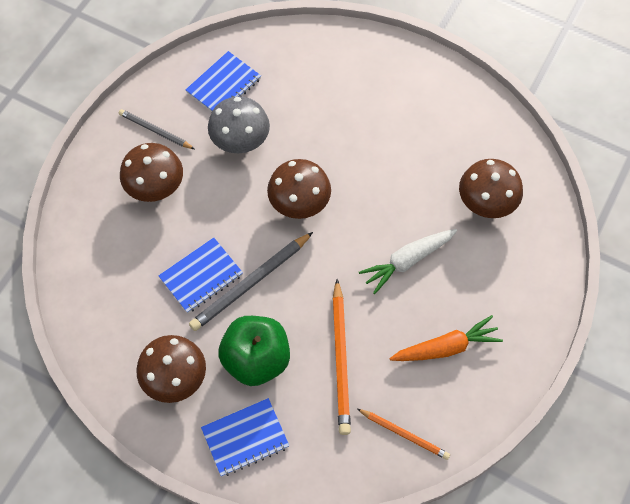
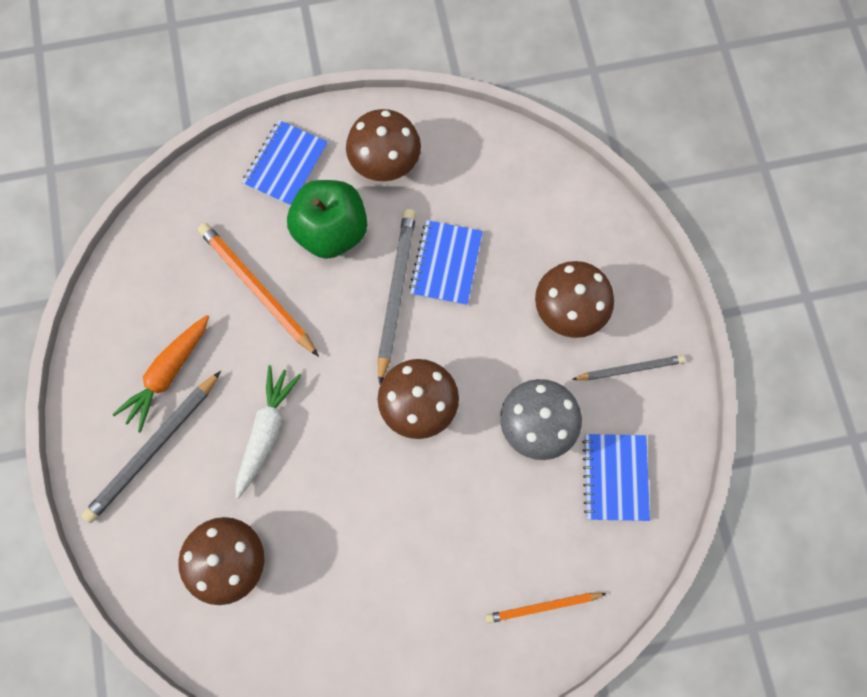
camera: 140 degrees right, 10 degrees up
orange pencil [357,409,450,460] -> orange pencil moved to [486,593,607,623]
none -> grey pencil [81,371,221,523]

